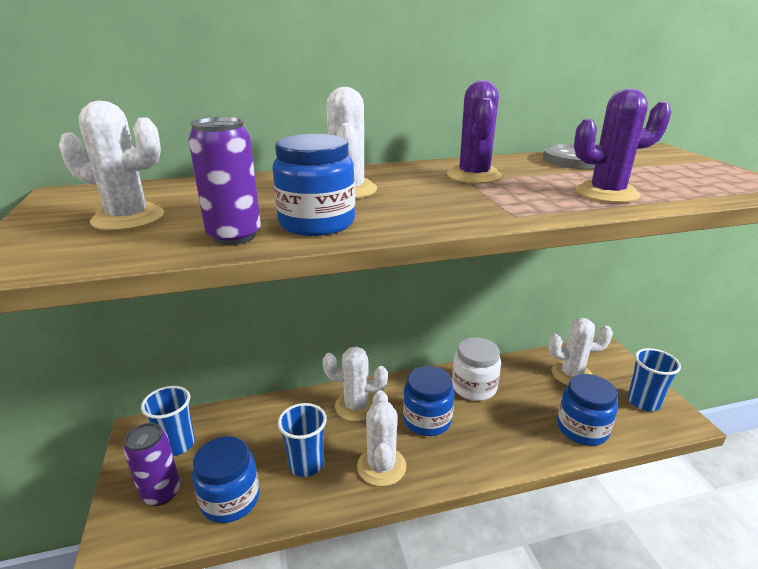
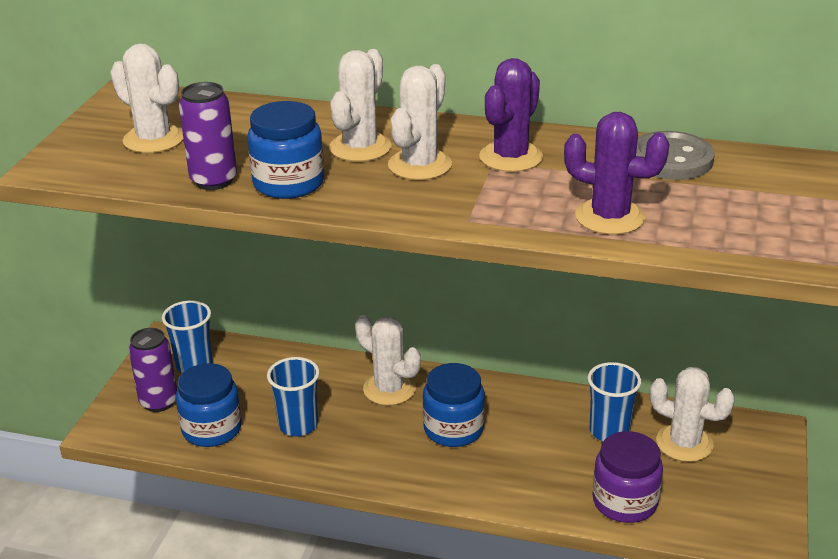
camera: 30 degrees right, 5 degrees up
white cactus [357,390,406,487] -> white cactus moved to [388,64,452,180]
white jar [452,337,501,401] -> none
blue jar [557,374,618,446] -> purple jar [593,431,663,523]
blue cup [628,348,681,411] -> blue cup moved to [587,362,641,441]

